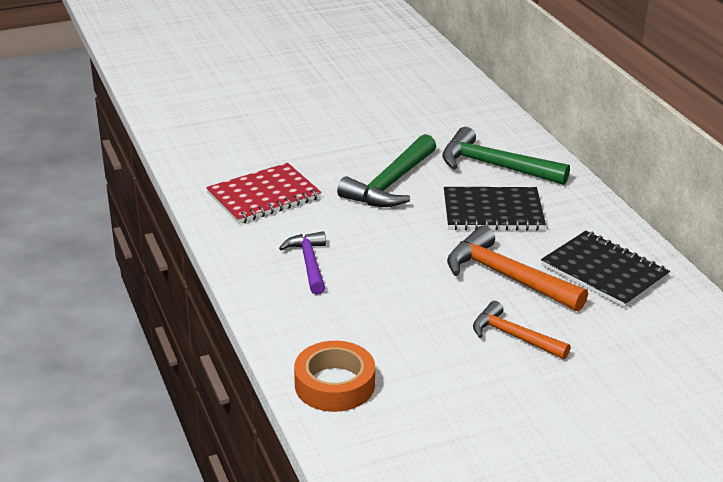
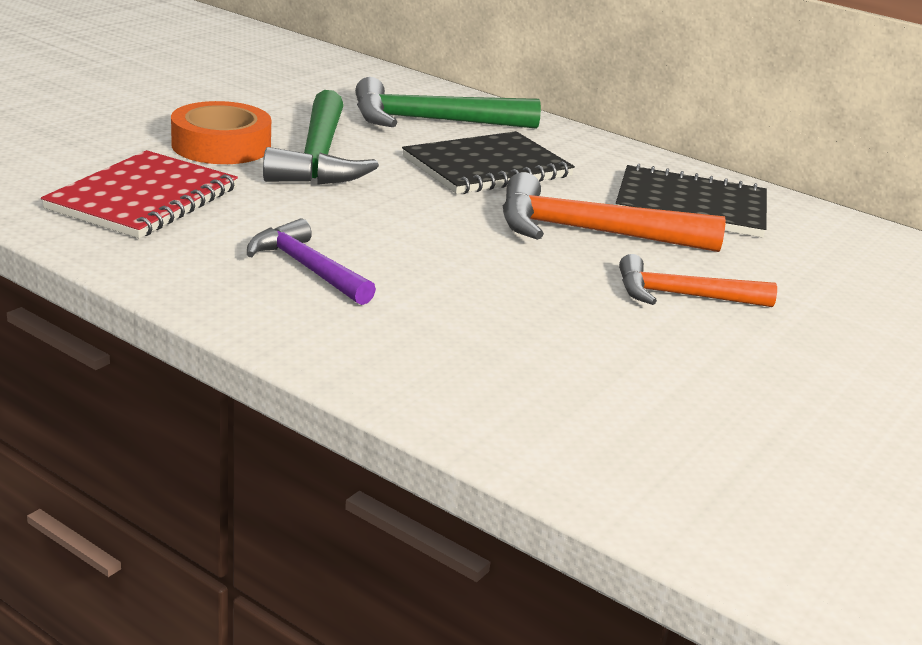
camera: 35 degrees left, 5 degrees down
orange tape [294,341,375,412] -> orange tape moved to [171,101,271,164]

